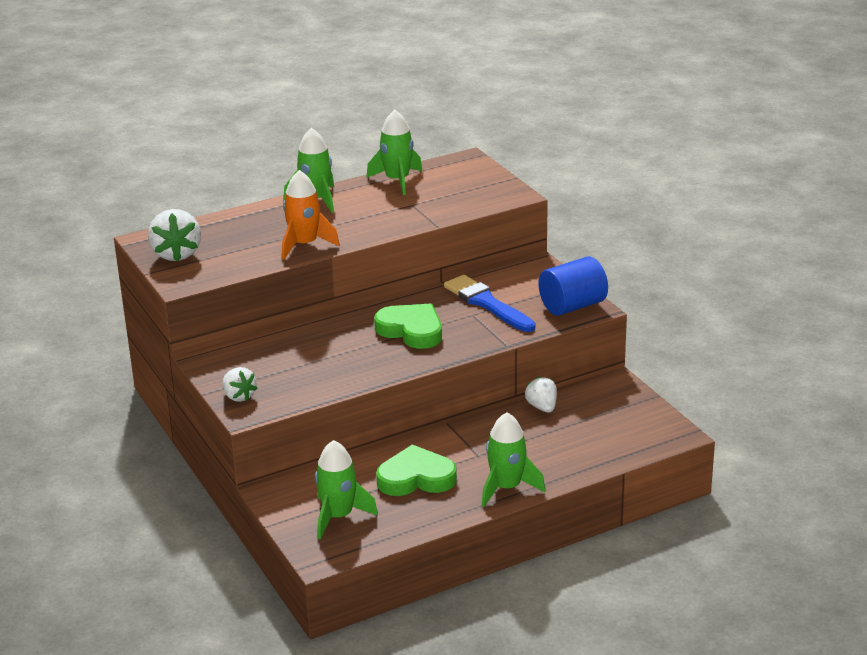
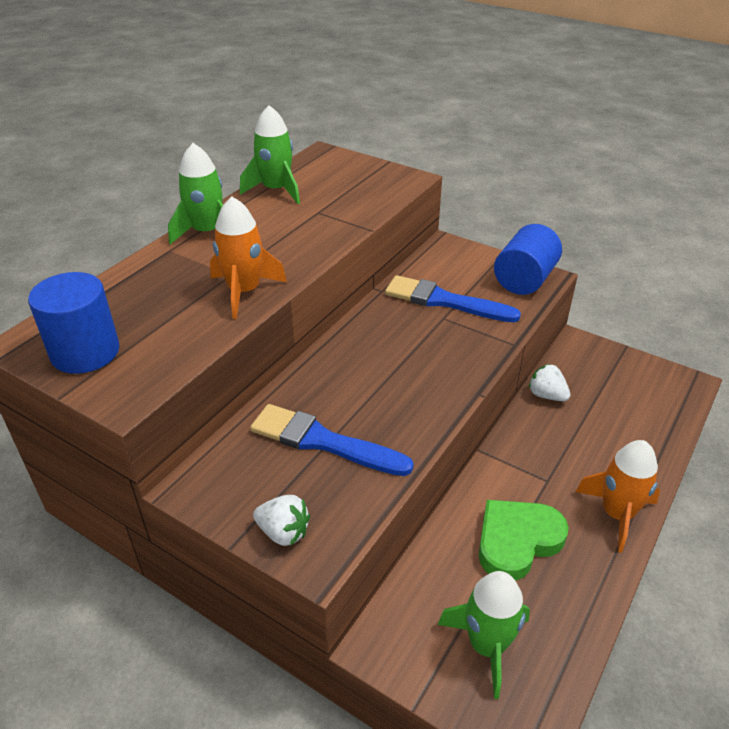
camera: 30 degrees left, 10 degrees up
white strawberry [148,209,201,262] -> blue cylinder [28,272,120,374]
green heart [374,304,442,349] -> none
green rocket [482,412,545,507] -> orange rocket [576,440,660,553]
none -> blue brush [250,404,414,476]

